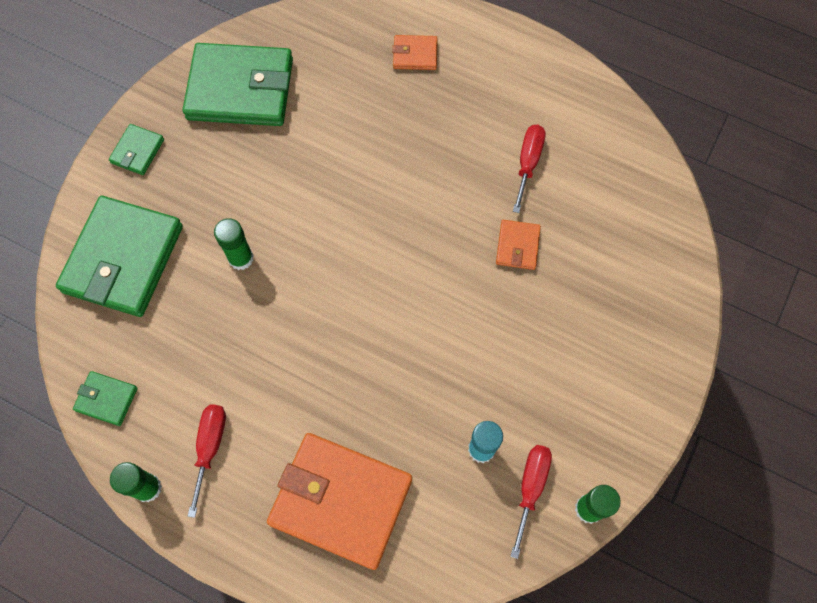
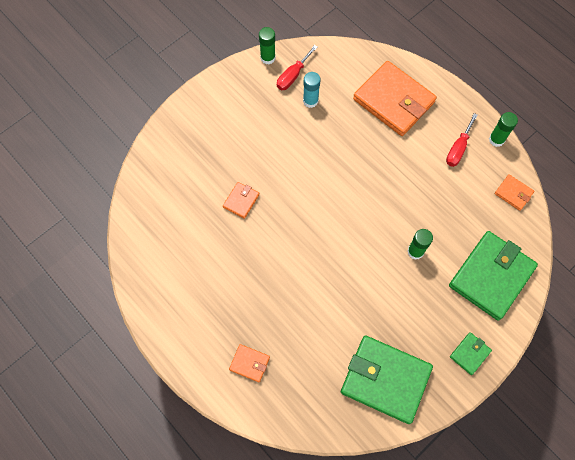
camera: 160 degrees left, 0 degrees up
green wallet [73,371,138,426] -> orange wallet [495,174,534,211]
red screwdriver [513,125,545,213] -> none

